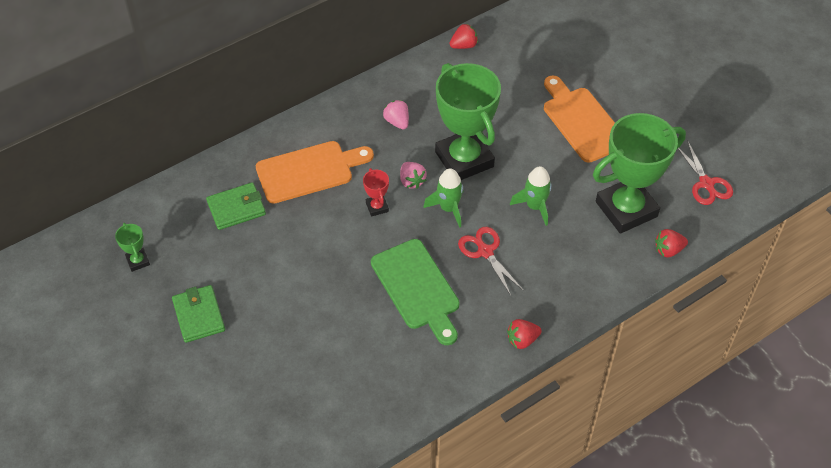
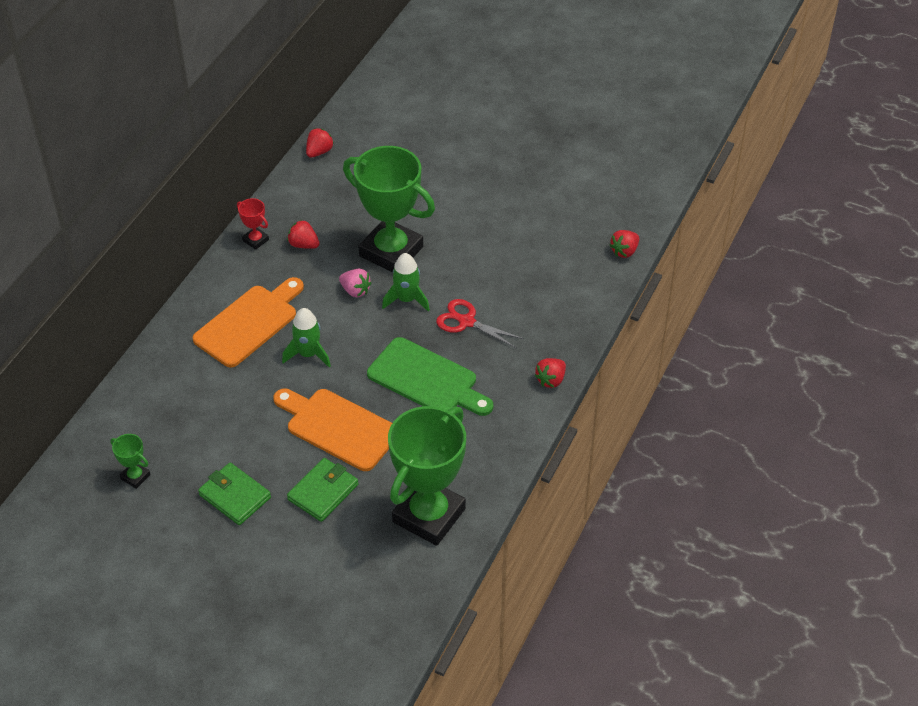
camera: 30 degrees left, 5 degrees down
green wallet [206,182,266,230] -> green wallet moved to [287,458,358,522]
red trophy [363,168,389,217] -> red trophy moved to [237,198,269,250]
pink strawberry [383,100,409,129] -> red strawberry [287,220,320,249]
green rocket [510,166,552,226] -> green rocket moved to [282,308,331,368]
orange cutting board [544,76,615,163] -> orange cutting board moved to [273,388,392,471]
green trophy [593,113,686,234] -> green trophy moved to [388,406,466,546]
red scissors [678,140,733,205] -> none

